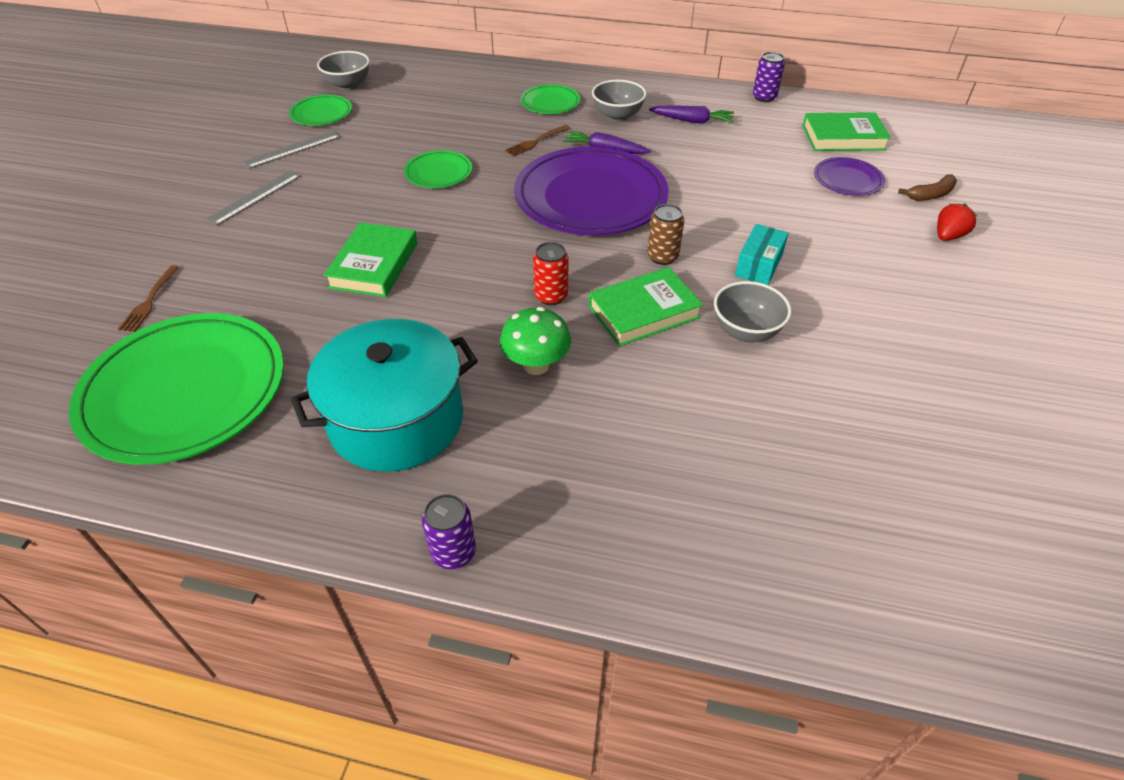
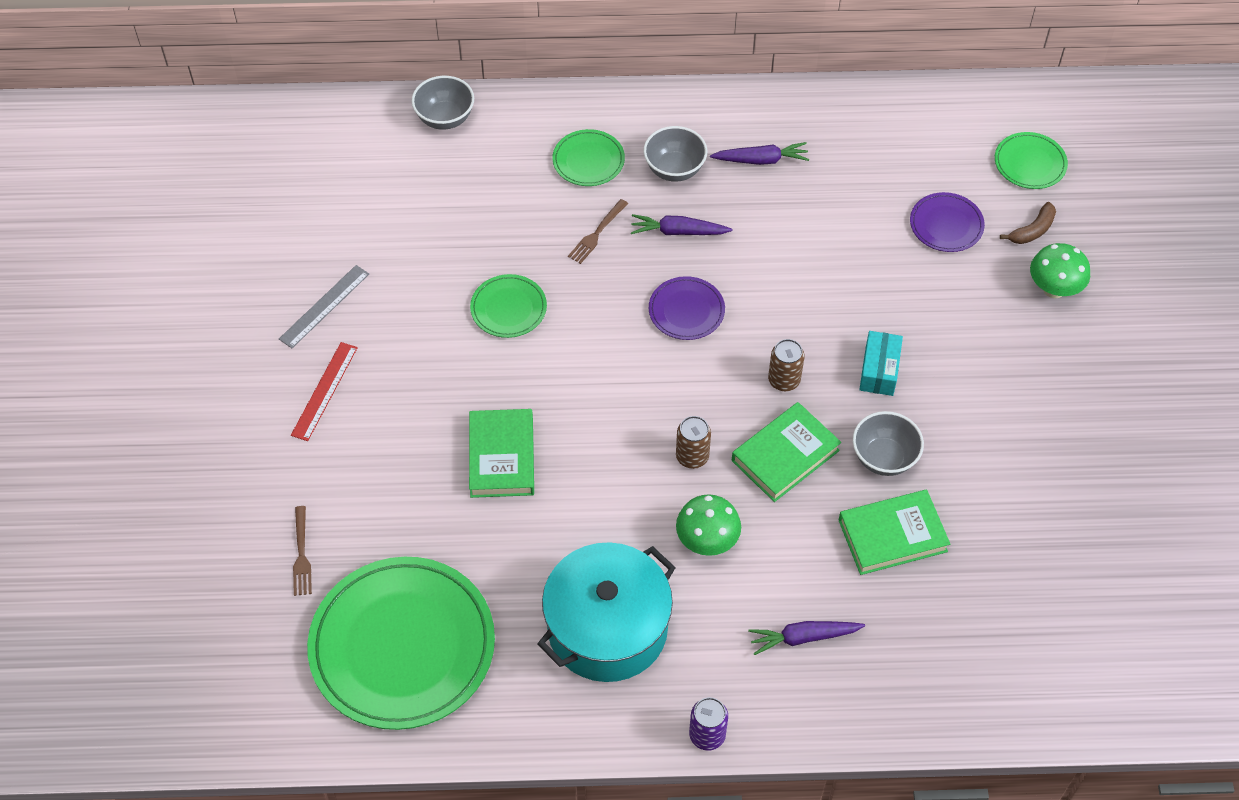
camera: 15 degrees left, 10 degrees up
grey ruler [206,171,301,226] -> red ruler [291,342,358,441]
green plate [289,95,352,126] -> green plate moved to [995,132,1068,189]
grey bowl [317,51,370,91] -> grey bowl moved to [411,76,474,130]
purple plate [514,147,669,235] -> purple plate [649,276,725,340], size x0.46
red can [533,242,568,305] -> brown can [676,416,711,469]
purple can [753,52,785,102] -> none
green book [802,112,891,151] -> green book moved to [838,490,950,575]
red strawberry [937,203,978,241] -> green mushroom [1030,243,1090,298]
none -> purple carrot [748,621,865,655]

